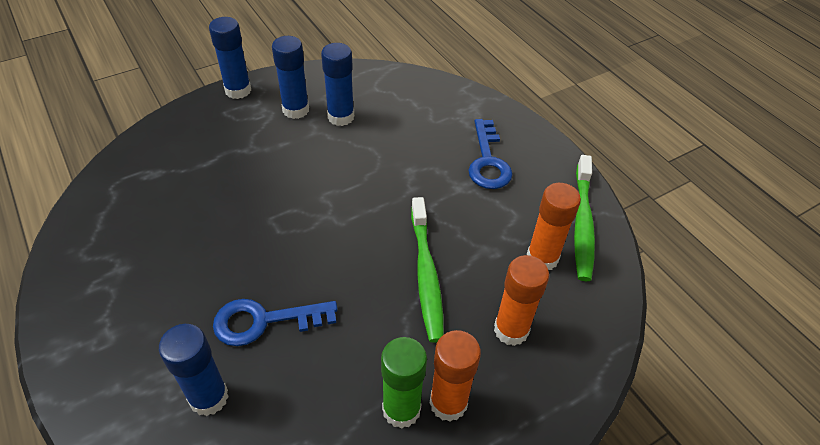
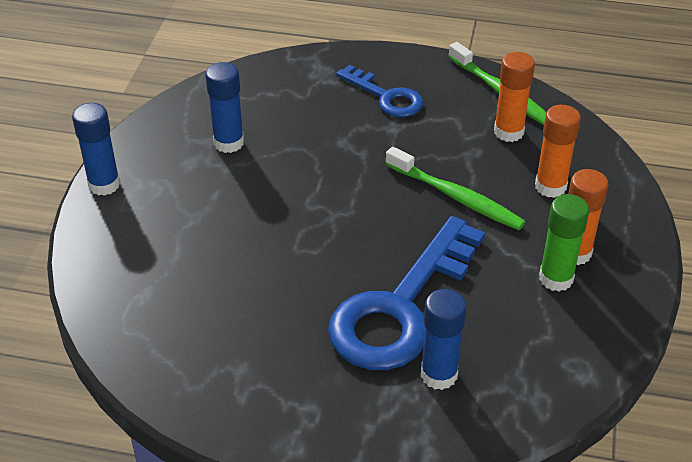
camera: 45 degrees left, 5 degrees down
blue key [213,299,338,346] -> blue key [328,216,485,370], size x1.82
blue glue stick [272,36,309,119] -> none

